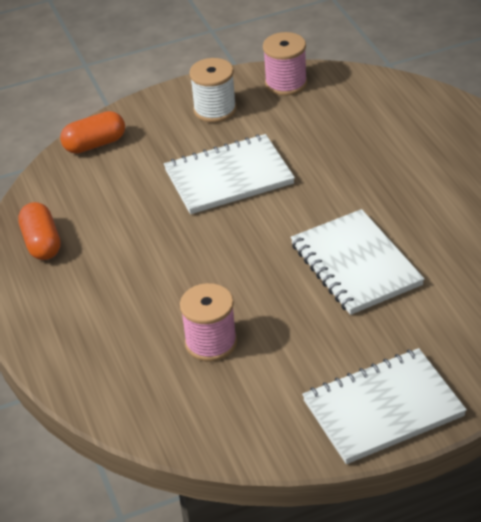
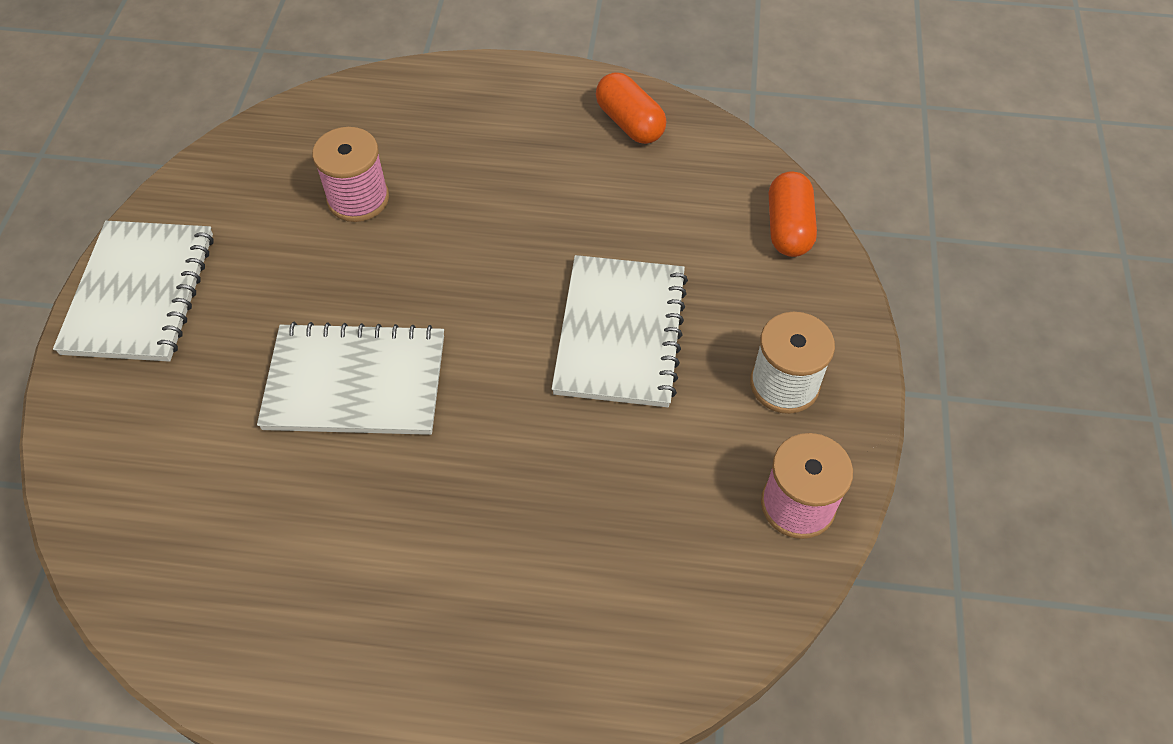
camera: 115 degrees right, 15 degrees up
orange capsule [18,202,61,260] -> orange capsule turned 45 degrees clockwise [596,72,666,144]

